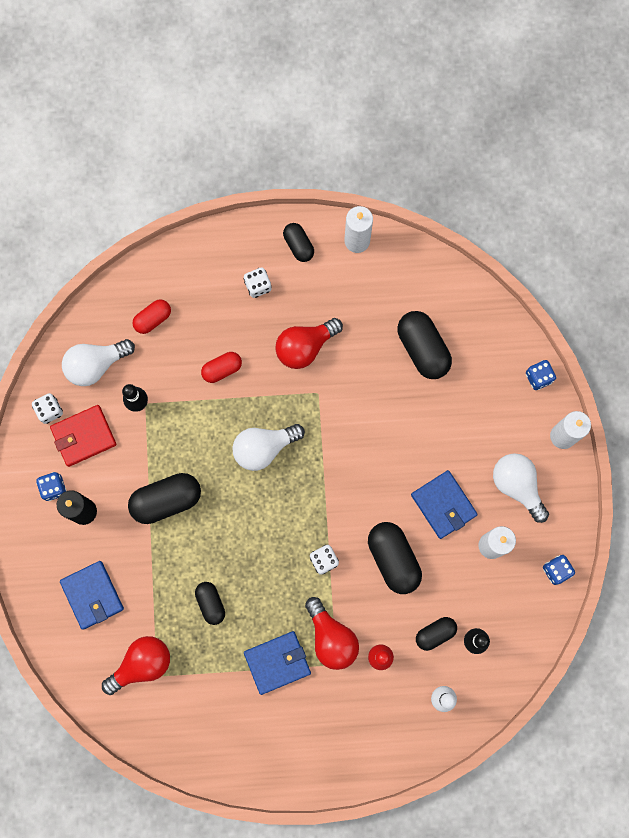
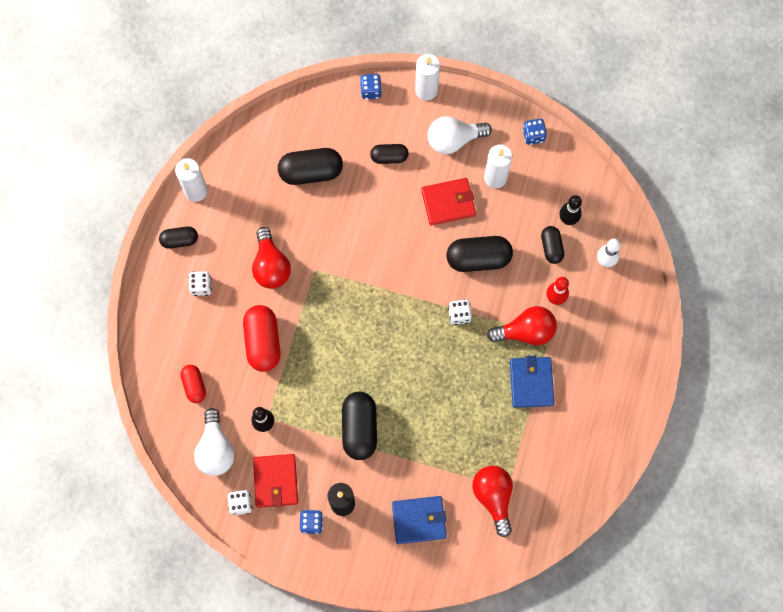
camera: 70 degrees left, 5 degrees down
black capsule [195,582,225,625] -> black capsule moved to [370,144,409,164]
red capsule [201,352,242,383] -> red capsule [243,305,280,372], size x1.70
white light bulb [233,424,305,471] -> none
blue wallet [411,470,478,539] -> red wallet [421,178,476,226]

